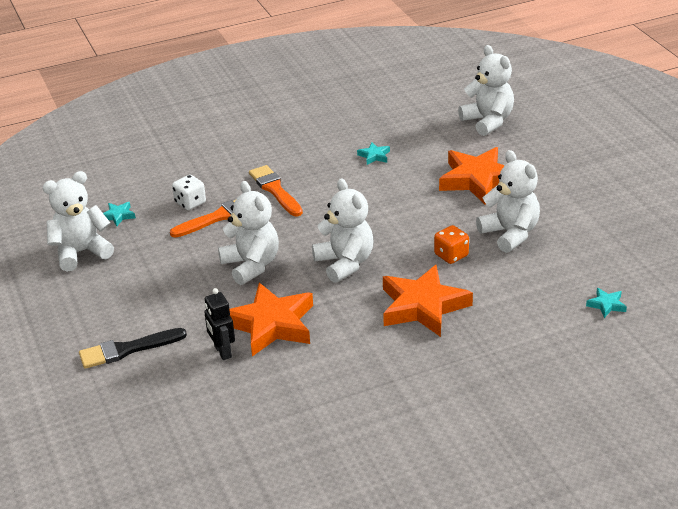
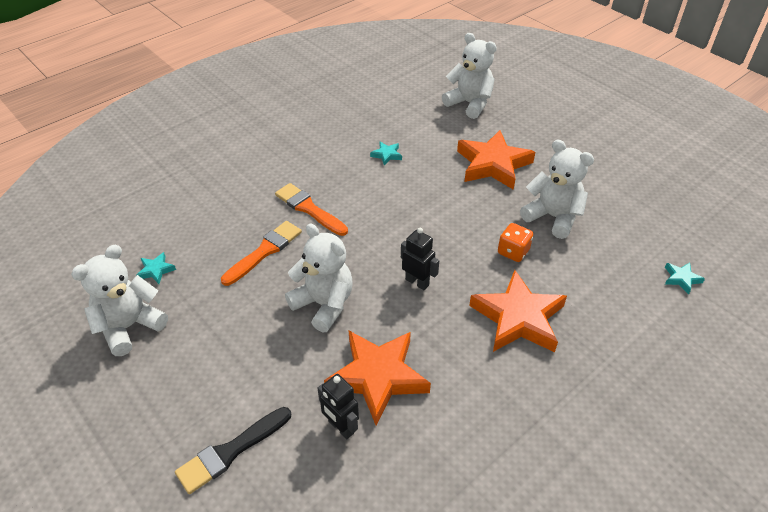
camera: 20 degrees left, 10 degrees up
white dice [172,175,206,210] -> none
white teddy bear [312,178,374,283] -> black robot [401,228,439,290]

